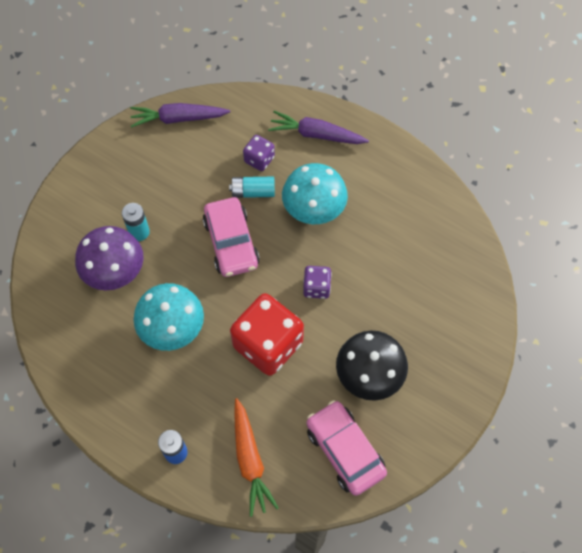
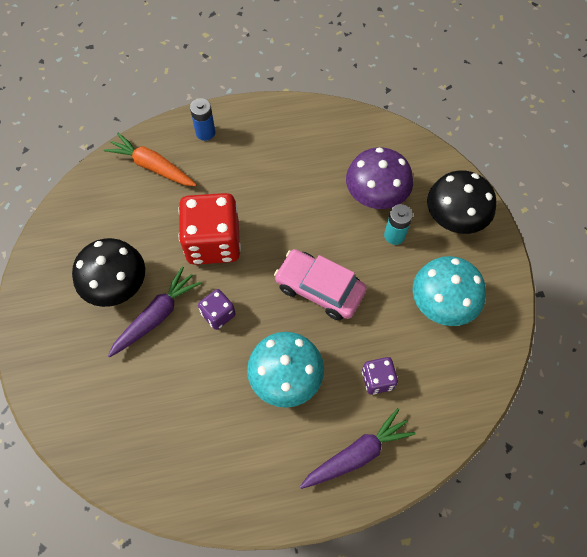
camera: 135 degrees right, 0 degrees up
purple carrot [130,103,230,128] -> purple carrot moved to [108,267,202,358]
turquoise mushroom [134,283,204,351] -> turquoise mushroom moved to [412,256,486,326]
turquoise battery [229,177,275,198] -> none
pink car [306,400,387,496] -> none
none -> black mushroom [427,170,497,234]

